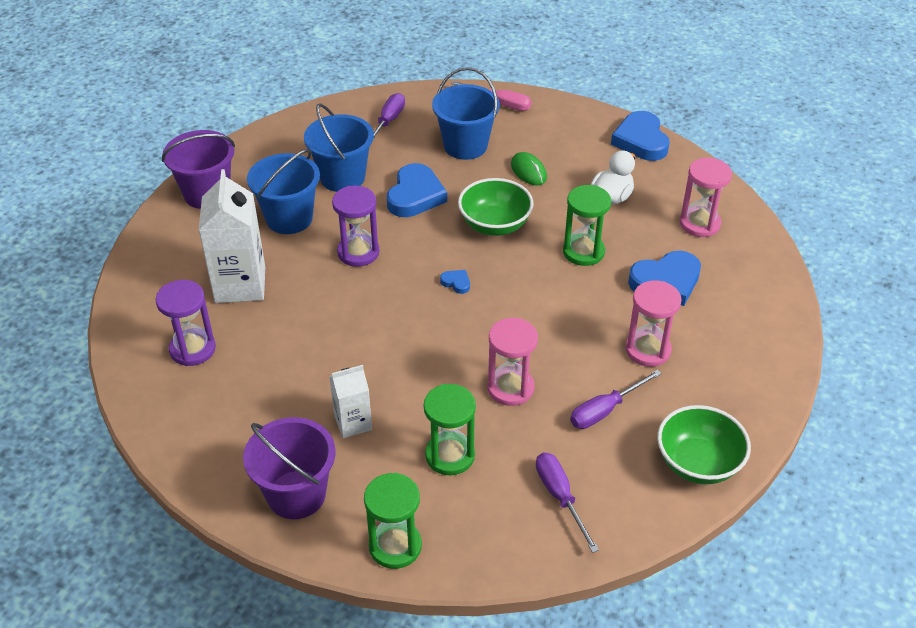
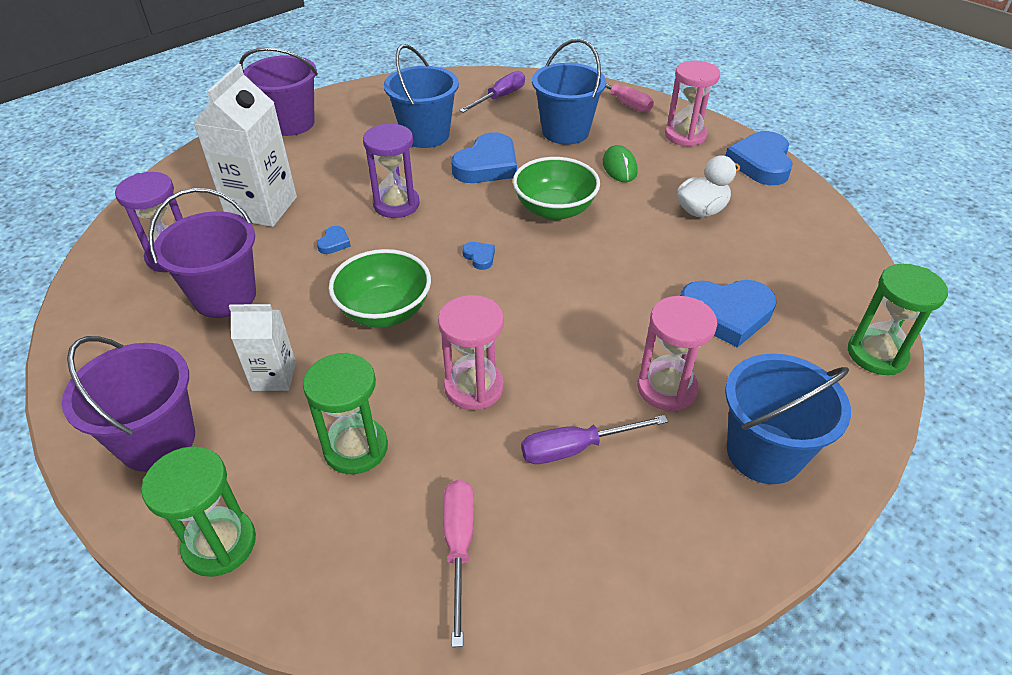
camera: 20 degrees right, 0 degrees up
blue bucket [247,149,320,234] -> blue bucket moved to [725,353,851,484]
purple screwdriver [536,453,599,553] -> pink screwdriver [443,480,474,647]
green hourglass [563,185,611,266] -> green hourglass moved to [848,264,948,375]
green bowl [657,405,751,484] -> green bowl moved to [329,249,431,328]
pink hourglass [679,158,732,237] -> pink hourglass moved to [665,61,720,147]
none -> purple bucket [148,188,256,318]
none -> blue heart [317,226,351,254]

